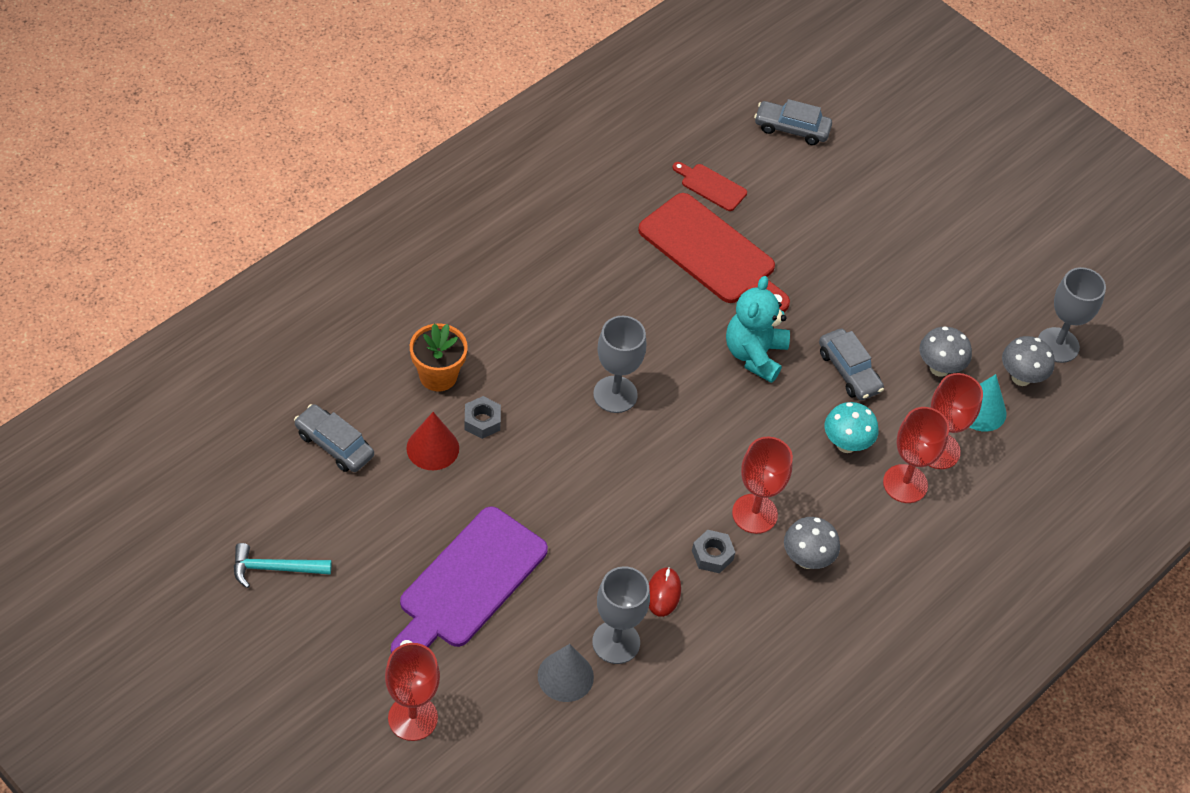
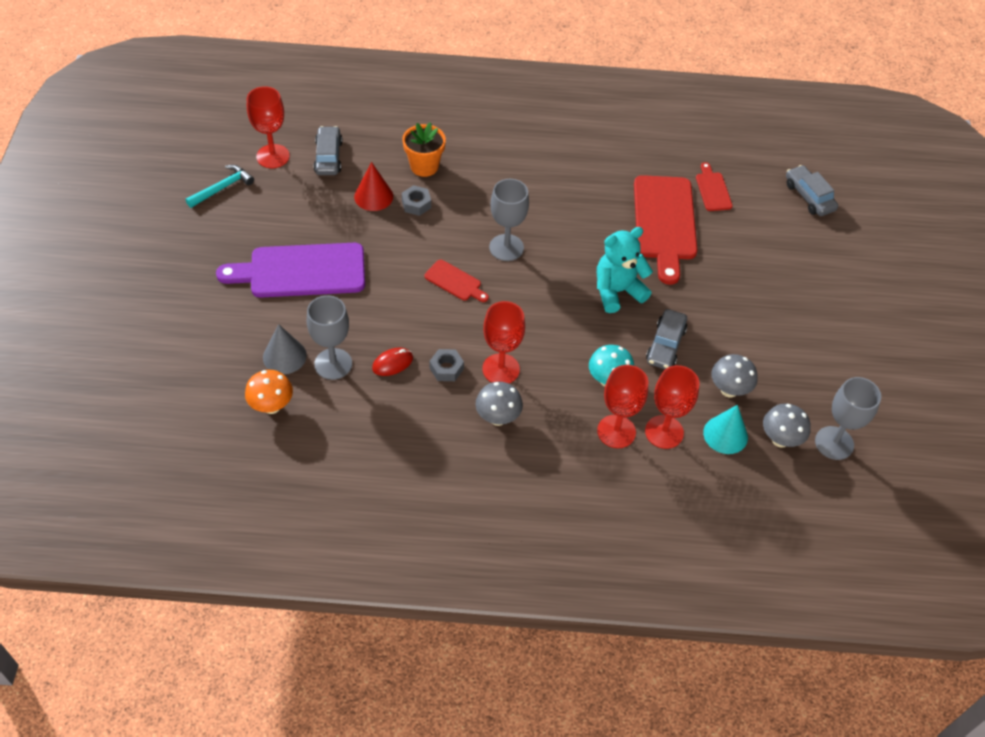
camera: 50 degrees right, 0 degrees up
turquoise hammer [234,543,332,588] -> turquoise hammer turned 90 degrees clockwise [186,165,254,208]
red goblet [385,643,440,741] -> red goblet moved to [247,86,290,168]
none -> orange mushroom [245,370,293,414]
none -> red cutting board [424,260,489,302]

